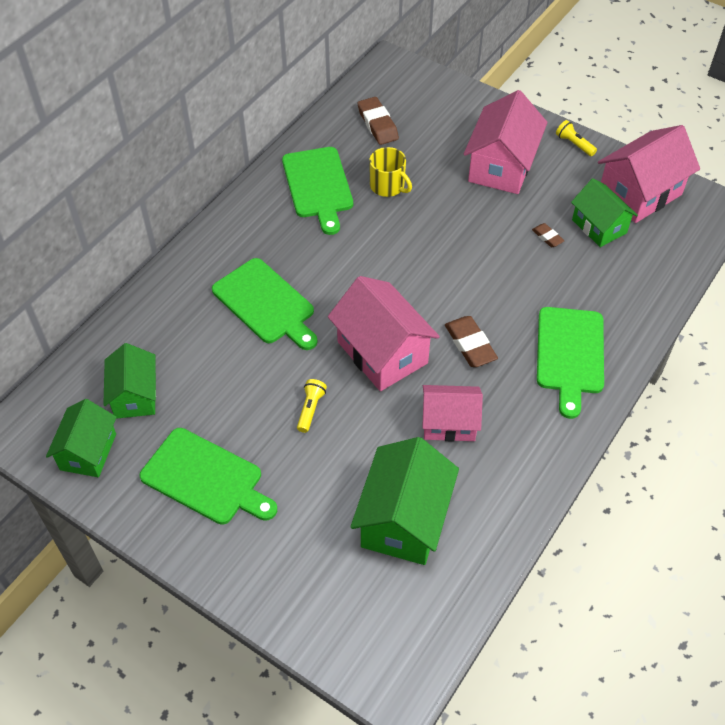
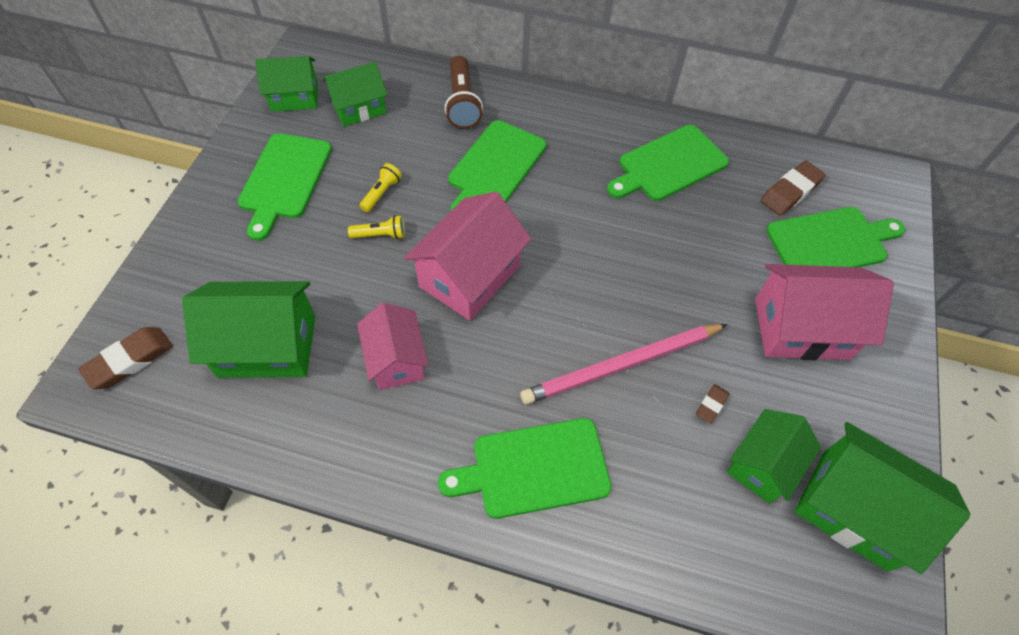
camera: 70 degrees right, 5 degrees up
yellow mug [369,147,412,197] -> none
brown eraser [445,316,498,367] -> brown eraser moved to [78,327,173,389]
yellow flashlight [556,120,597,156] -> yellow flashlight moved to [360,163,402,212]
pink house [598,125,700,223] -> green house [794,422,971,574]
none -> brown flashlight [445,56,483,129]
none -> pink pencil [520,324,728,405]
none -> green cutting board [766,207,905,267]

